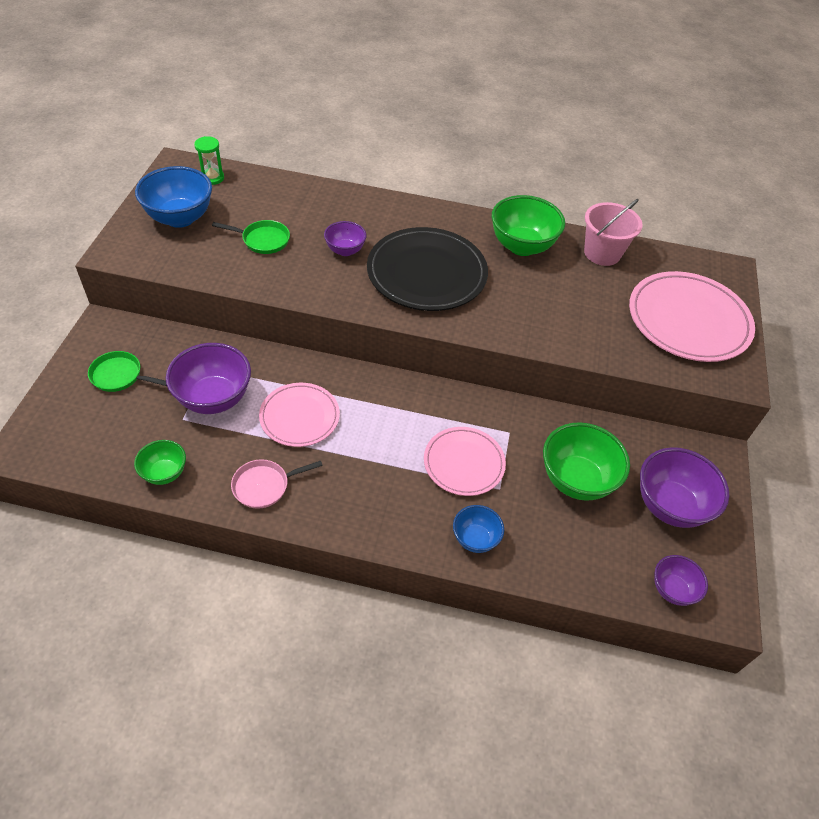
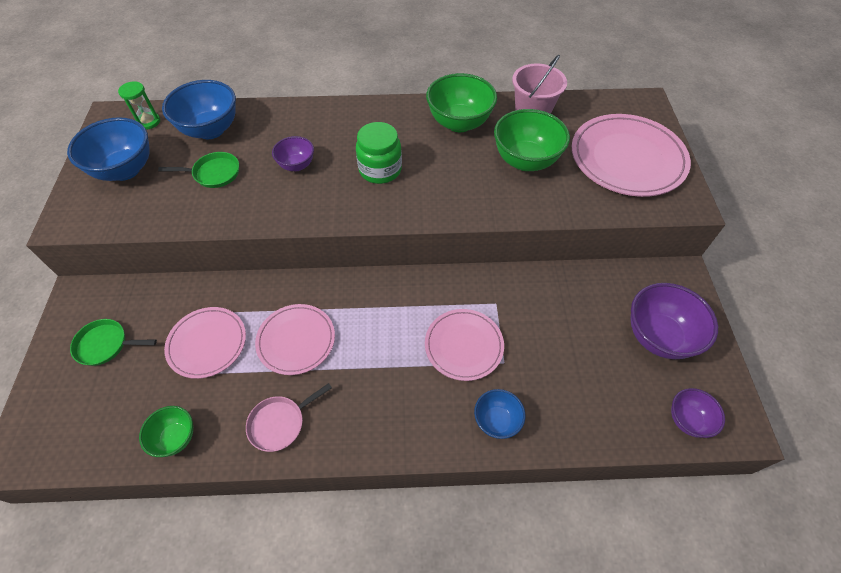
camera: 10 degrees left, 5 degrees up
purple bowl [166,343,251,414] -> pink plate [164,307,246,379]
black plate [367,227,488,311] -> green jar [356,122,402,184]
green bowl [543,422,630,501] -> green bowl moved to [494,109,570,171]
none -> blue bowl [162,80,236,139]

